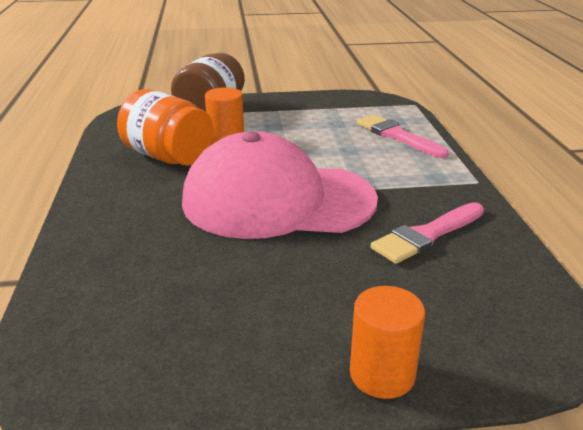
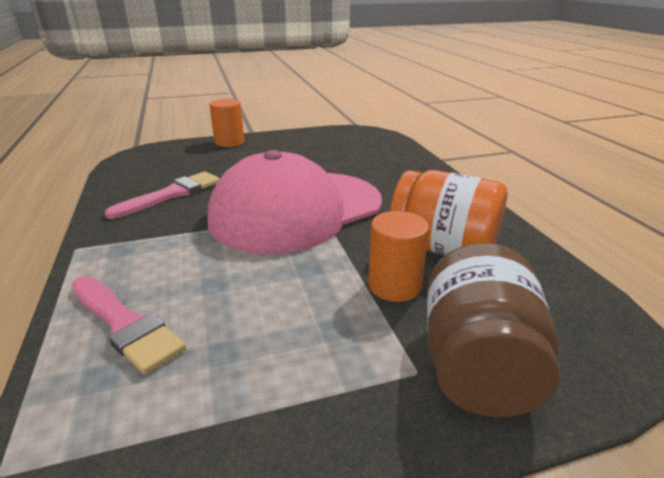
camera: 170 degrees right, 0 degrees up
pink cap [182,132,378,239] -> pink cap turned 150 degrees clockwise [208,150,382,254]

